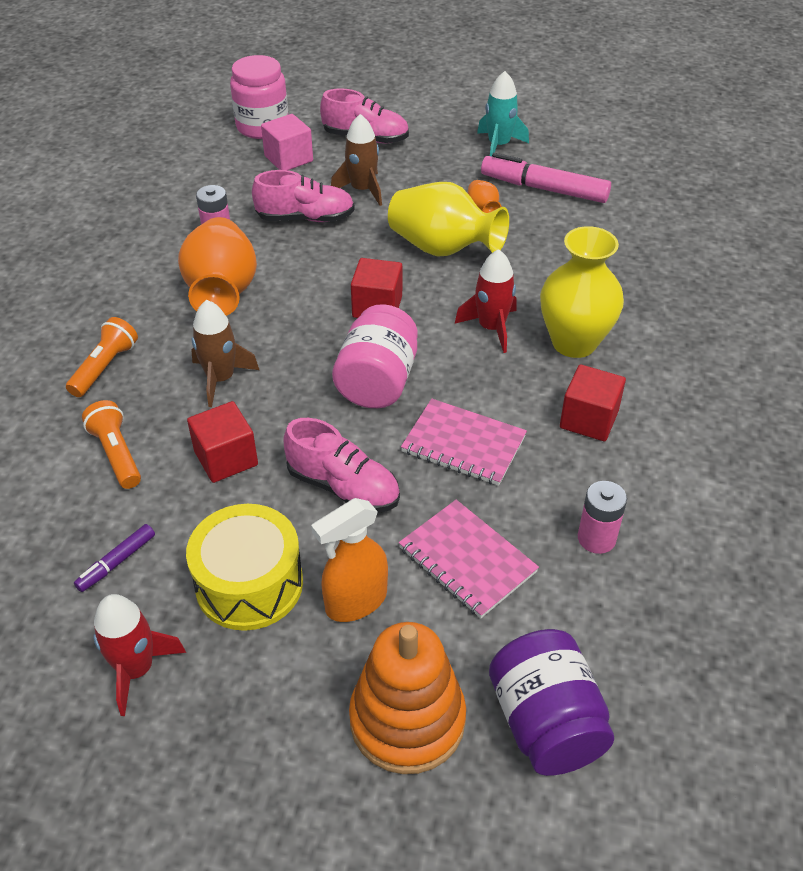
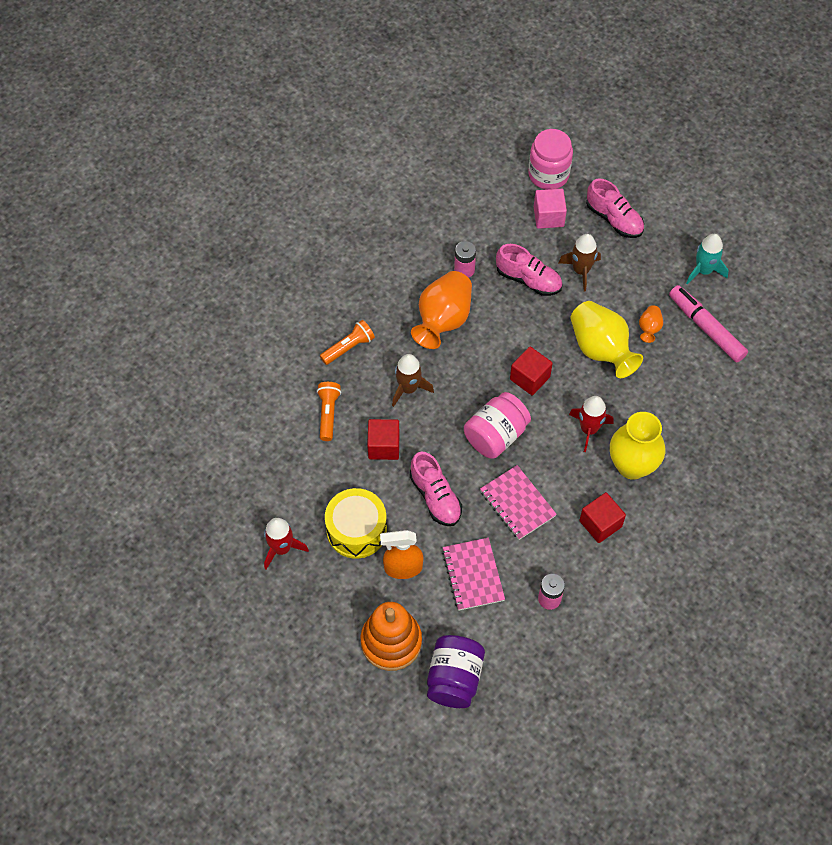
camera: 30 degrees right, 15 degrees up
purple marker [74,524,155,592] -> none

